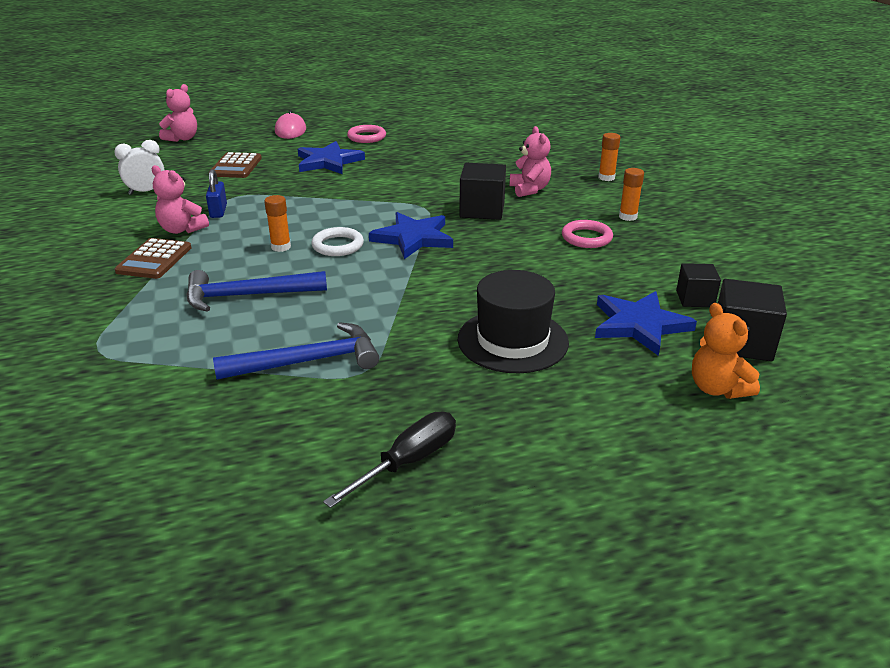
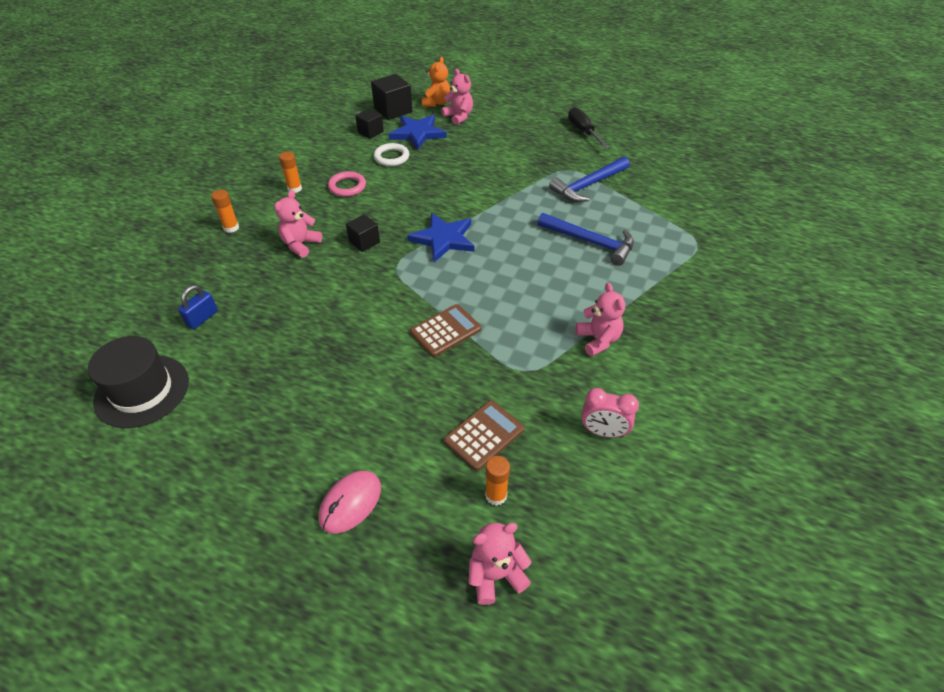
camera: 140 degrees left, 15 degrees up
white clock [114,140,164,195] -> pink clock [581,388,639,438]
brown calculator [115,238,191,279] -> brown calculator moved to [410,304,481,357]
blue padlock [206,169,227,218] -> blue padlock moved to [178,285,218,329]
blue hammer [213,322,379,380] -> blue hammer turned 60 degrees counterclockwise [549,157,630,202]
orange glue stick [264,195,291,252] -> orange glue stick moved to [485,456,510,506]
blue star [298,141,365,174] -> none
white ring [311,227,364,256] -> white ring moved to [374,143,409,166]
black screwdriver [323,412,456,508] -> black screwdriver turned 75 degrees clockwise [568,107,609,148]
pink ring [347,125,386,143] -> none
black hat [458,270,569,373] -> black hat moved to [88,336,189,428]
black cube [459,163,506,220] -> black cube [346,214,380,252], size x0.63
none -> pink teddy bear [441,69,473,125]

